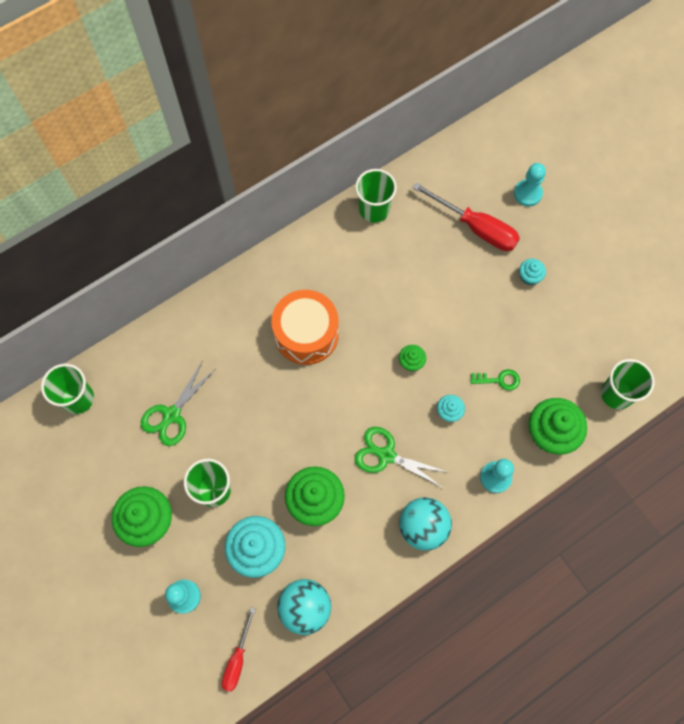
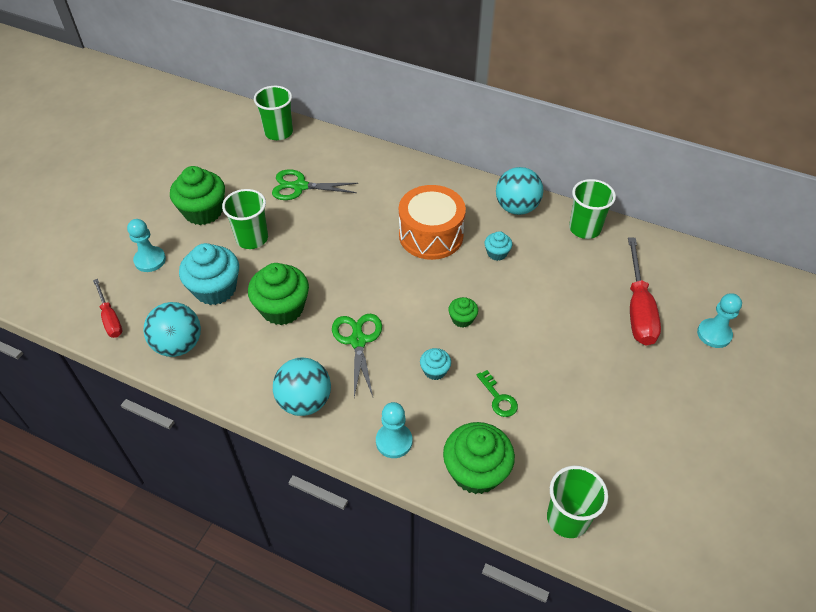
camera: 60 degrees right, 20 degrees down
red screwdriver [222,607,255,692] -> red screwdriver turned 105 degrees counterclockwise [93,279,122,338]
turquoise cupcake [519,259,546,285] -> turquoise cupcake moved to [484,231,512,261]
none -> turquoise ball [496,167,543,215]

